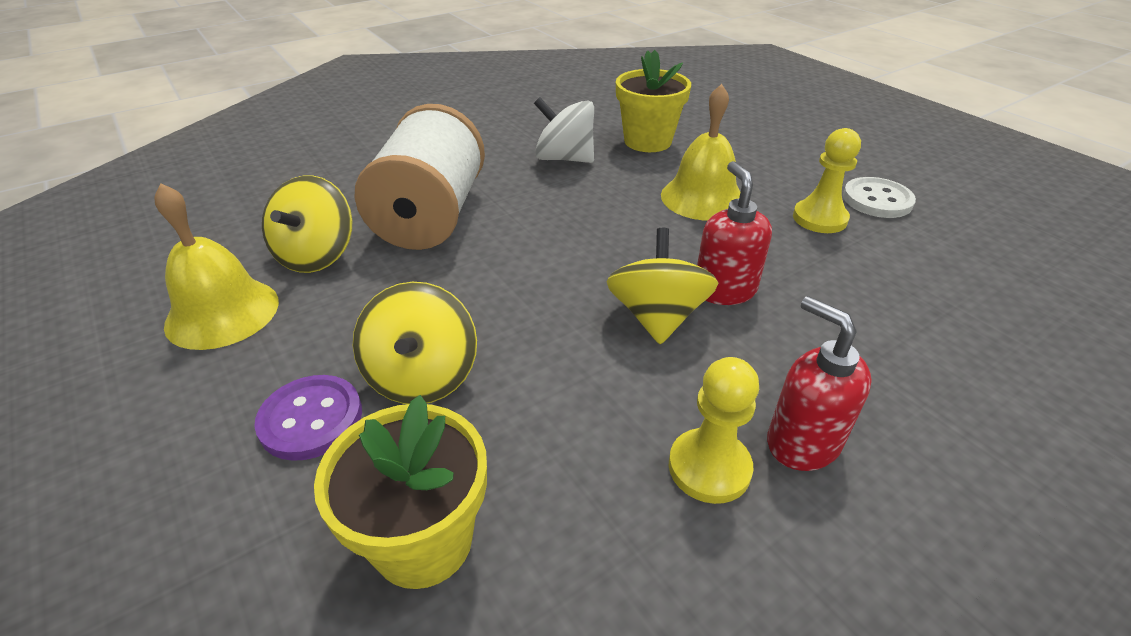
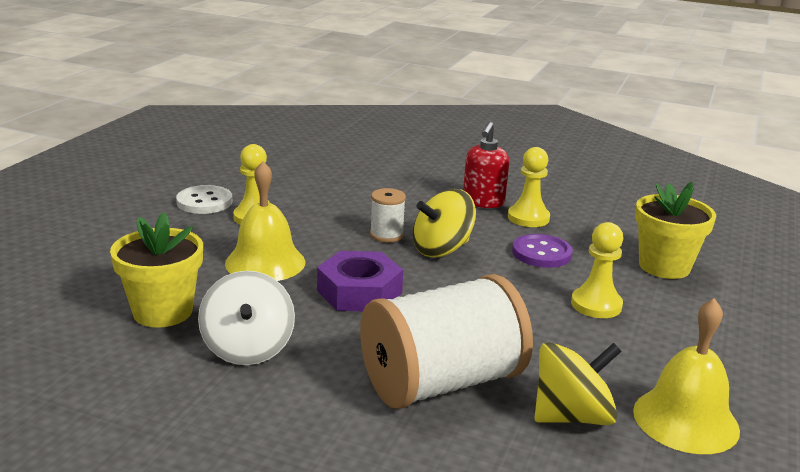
camera: 125 degrees left, 15 degrees down
purple button [254,375,362,461] -> purple button moved to [512,234,573,268]
yellow spinning top [353,282,477,404] -> yellow pawn [571,222,623,318]
red soap dispenser [697,161,772,305] -> white spool [370,188,406,242]
none -> purple nut [317,251,403,311]

